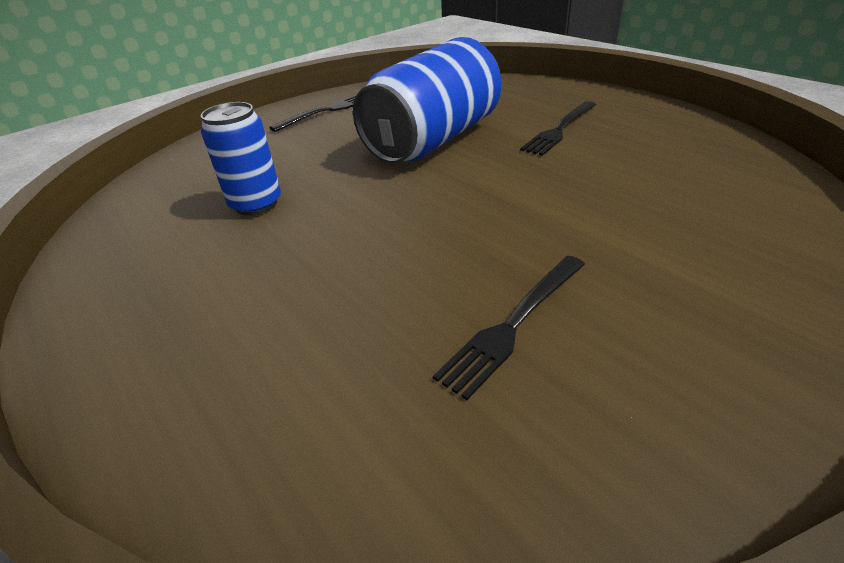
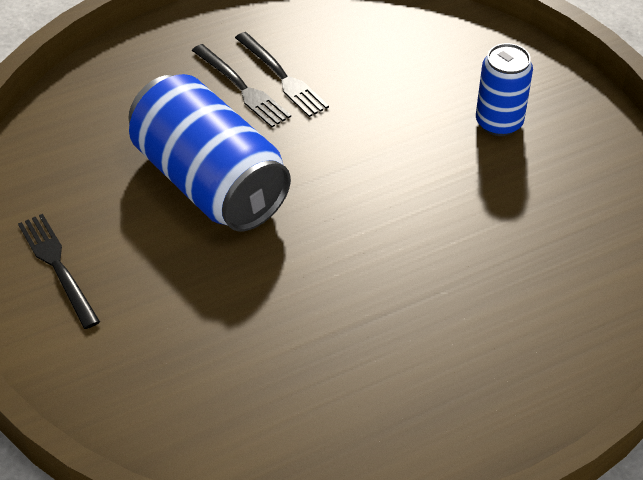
camera: 80 degrees left, 10 degrees up
blue can [201,102,281,216] -> blue can moved to [476,43,533,136]
black fork [433,256,585,400] -> black fork moved to [235,32,329,117]

